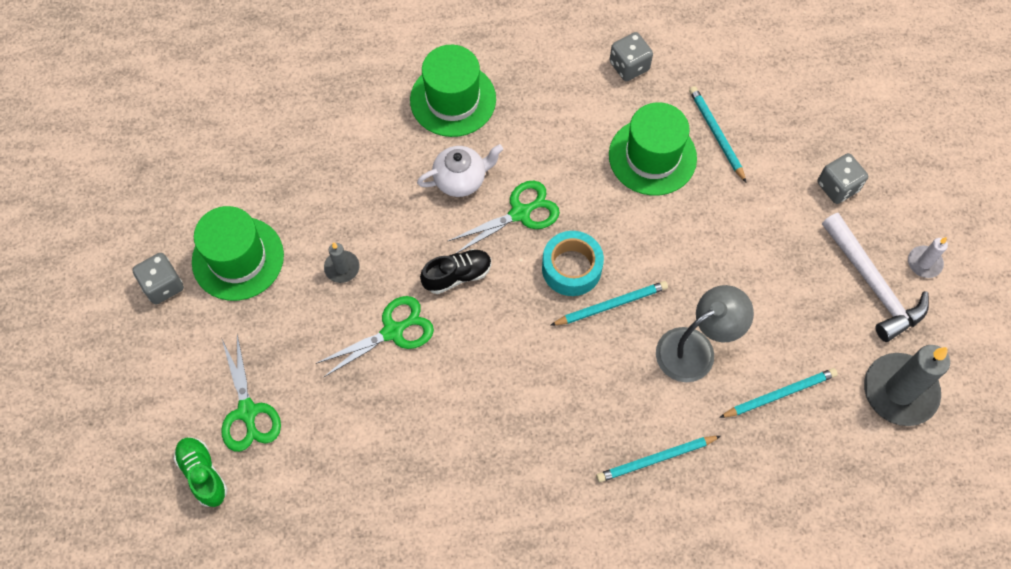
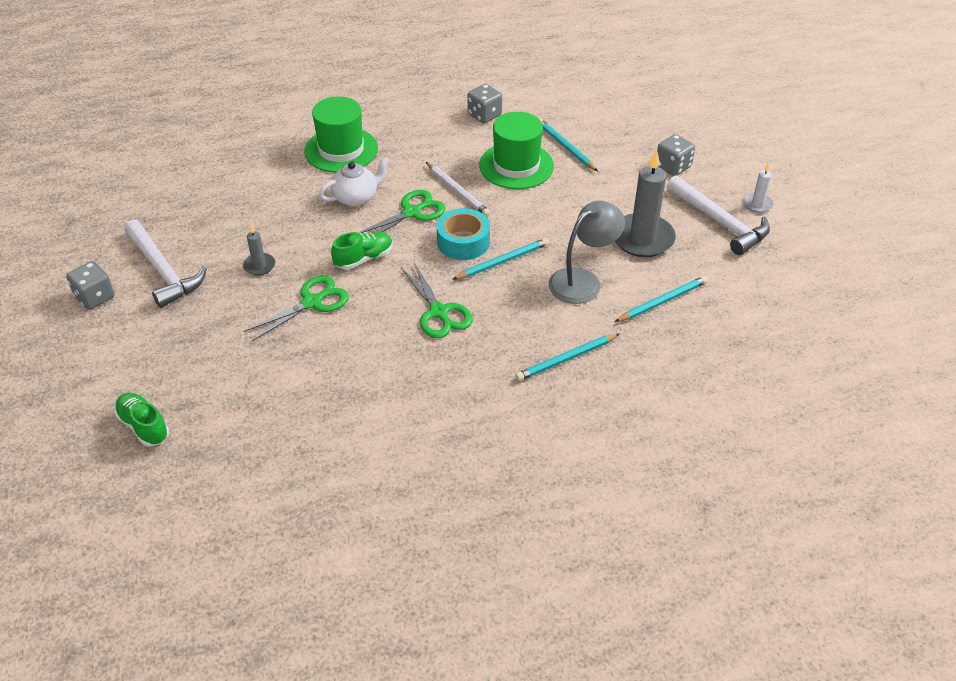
camera: 10 degrees left, 20 degrees down
green hat [192,206,284,301] -> white hammer [124,220,207,308]
green scissors [221,334,281,452] -> green scissors moved to [401,263,473,338]
black shoe [420,249,491,294] -> green shoe [331,232,393,270]
grey candle [864,345,950,426] -> grey candle moved to [615,149,676,257]
none -> white pencil [426,162,490,217]

